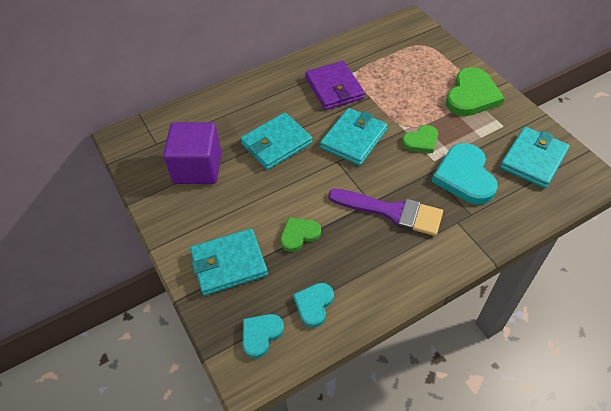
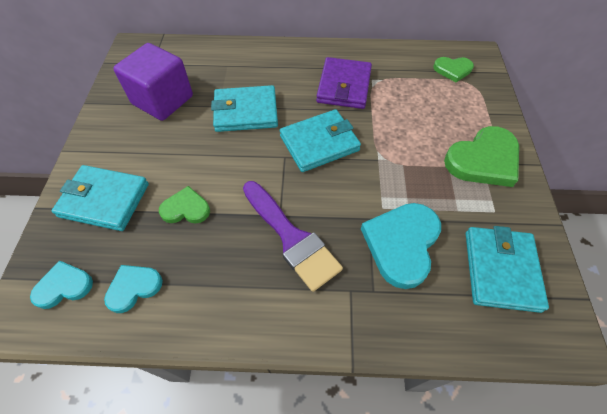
camera: 30 degrees right, 5 degrees up
green heart [402,125,438,153] -> green heart moved to [433,57,474,82]
turquoise wallet [500,127,570,188] -> turquoise wallet turned 60 degrees counterclockwise [466,226,549,313]

